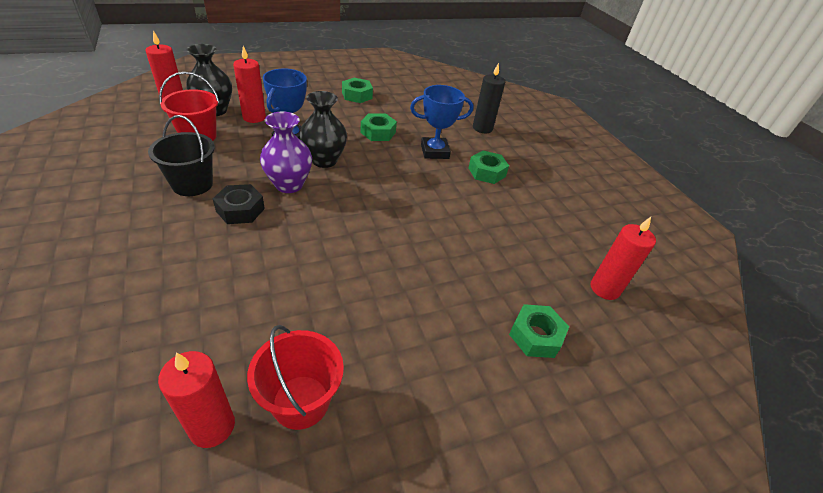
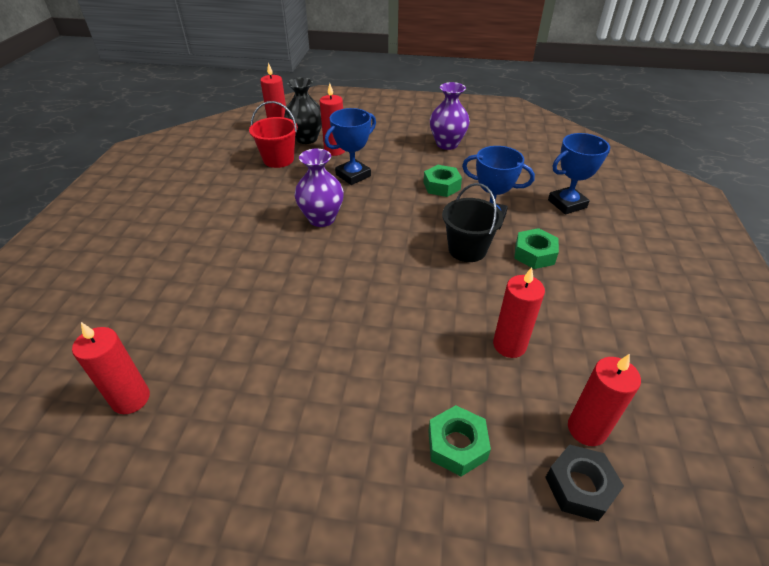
camera: 35 degrees right, 0 degrees up
black bucket [148,115,215,196] -> black bucket moved to [442,183,504,262]
black nut [213,184,265,224] -> black nut moved to [545,444,624,521]
red bucket [247,325,344,430] -> none
black vase [300,91,347,168] -> none
green nut [342,78,373,103] -> purple vase [430,82,470,150]
black candle [473,63,505,133] -> blue trophy [548,133,610,214]
none -> red candle [493,267,545,358]

